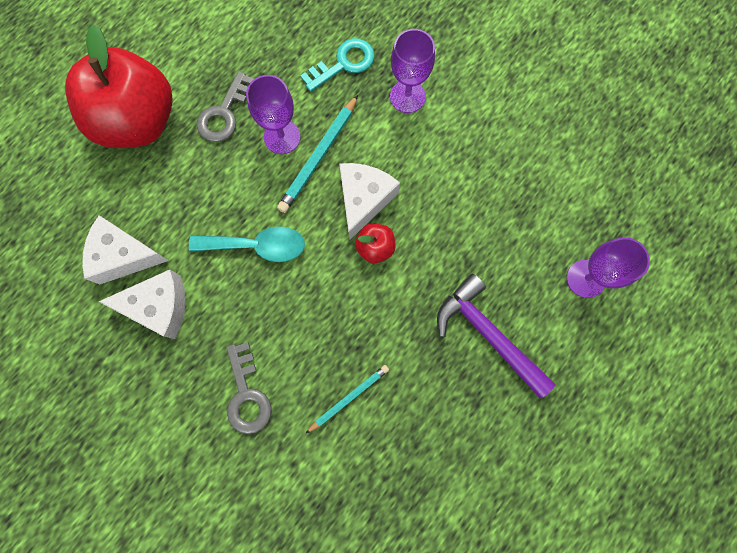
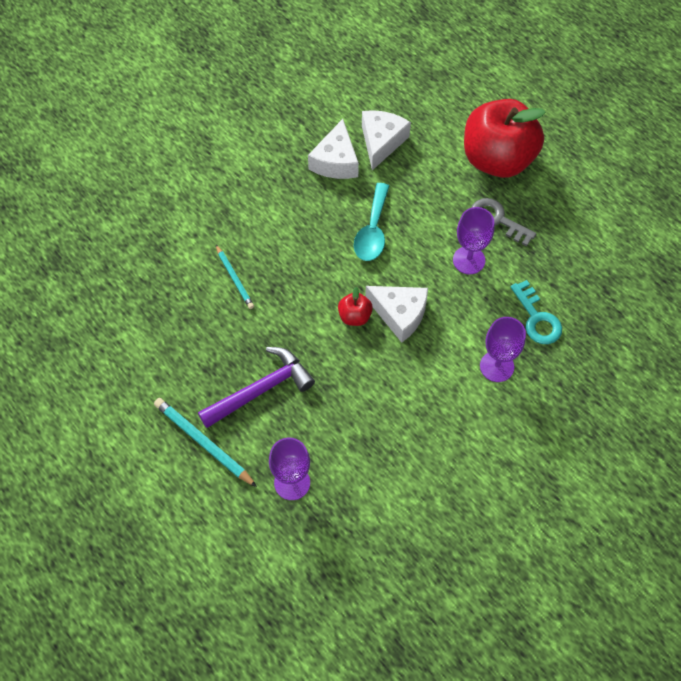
camera: 100 degrees right, 15 degrees down
grey key [227,342,272,434] -> none
turquoise pencil [277,95,358,213] -> turquoise pencil moved to [154,398,257,487]

